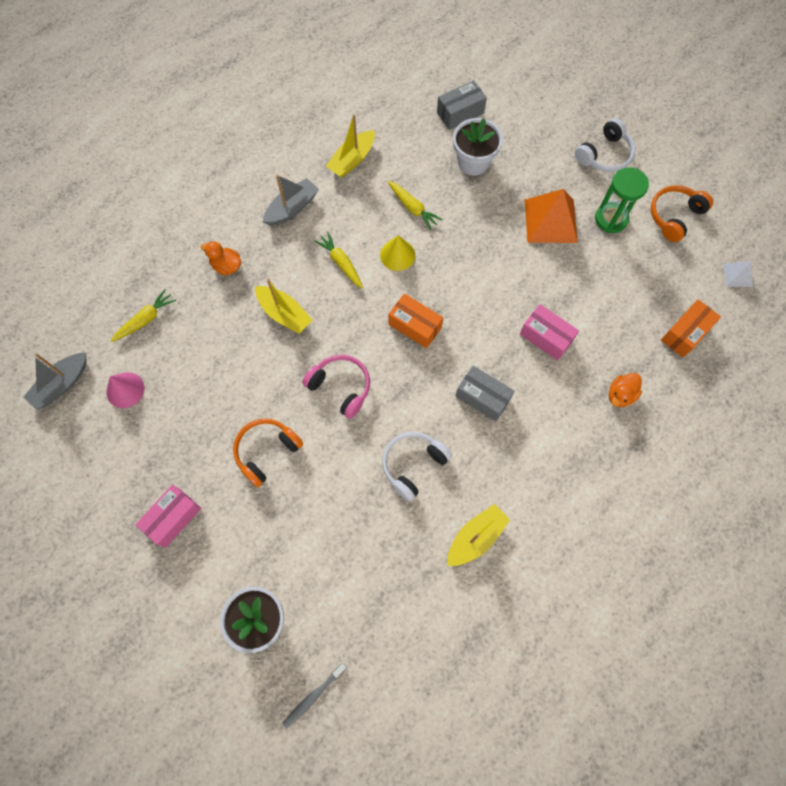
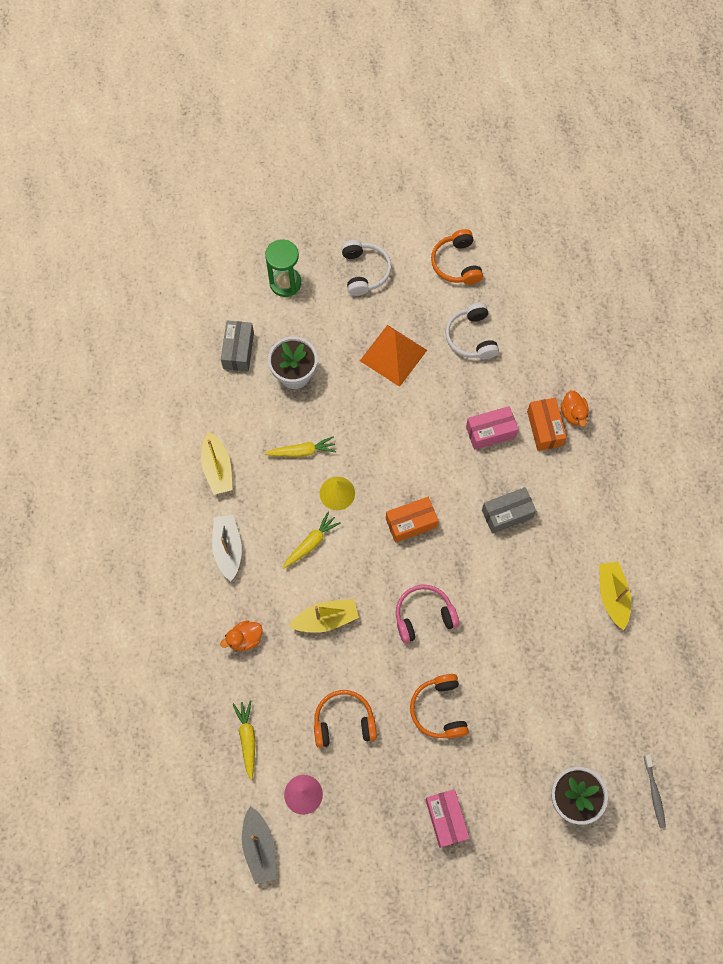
camera: 55 degrees left, 0 degrees up
yellow carrot [314,232,363,288] -> yellow carrot turned 135 degrees clockwise [283,512,341,568]
white headphones [382,432,452,501] -> white headphones moved to [445,302,499,359]
green hourglass [595,167,649,233] -> green hourglass moved to [265,240,301,297]
orange box [661,299,721,358] -> orange box moved to [527,398,567,451]
white pyramid [723,261,753,287] -> none
none -> orange headphones [314,690,377,748]

